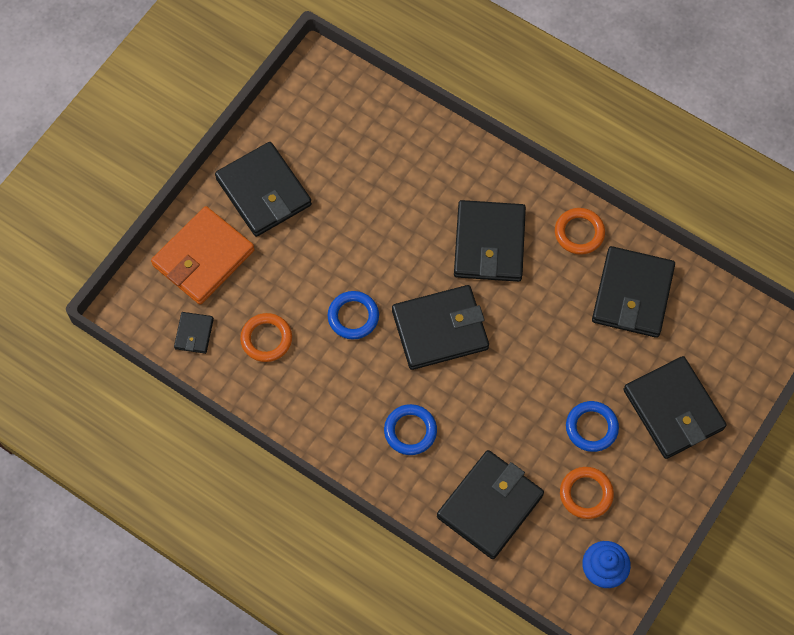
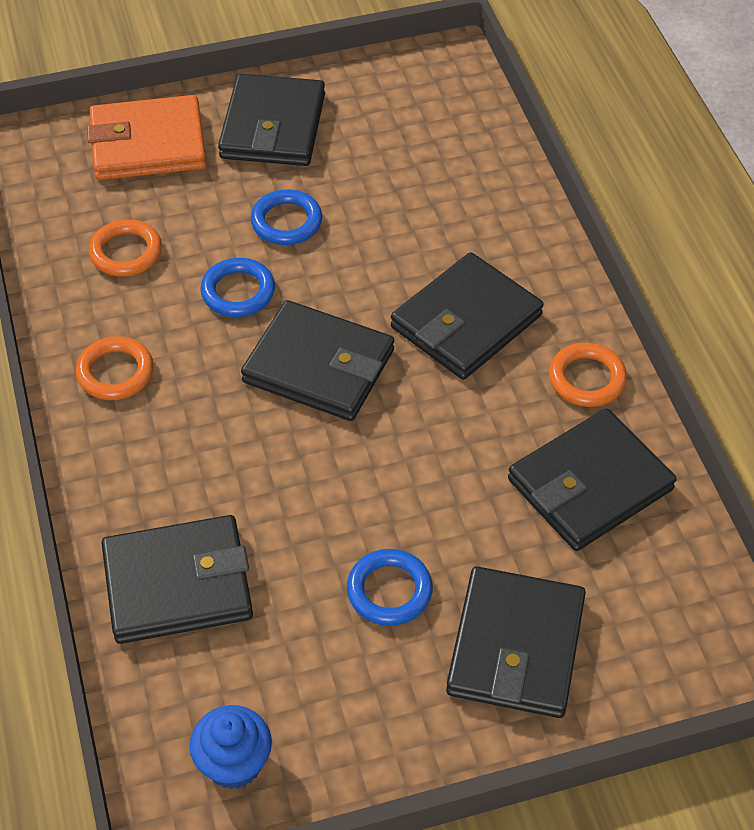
camera: 40 degrees right, 15 degrees down
black wallet [174,312,214,354] -> none
blue ring [384,404,437,455] -> blue ring moved to [251,189,322,245]
orange ring [560,467,614,519] -> orange ring moved to [76,336,154,400]

